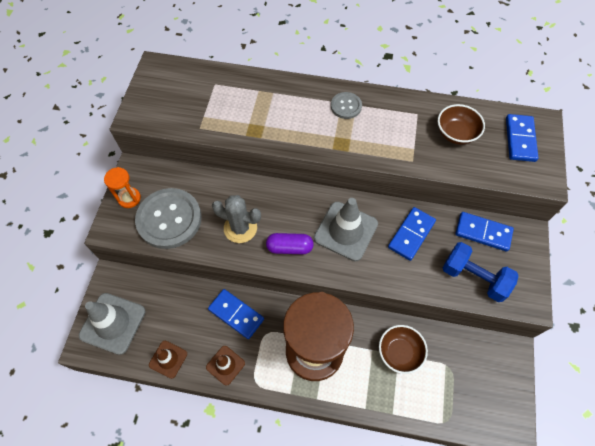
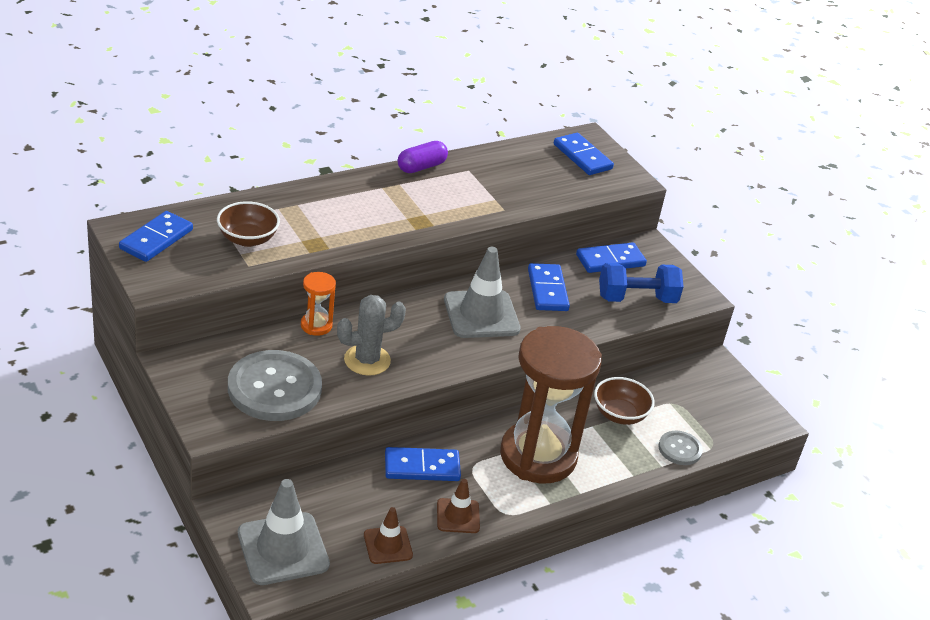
camera: 45 degrees left, 25 degrees down
orange hourglass [104,167,141,208] -> orange hourglass moved to [301,272,336,336]
purple capsule [266,233,314,254] -> purple capsule moved to [398,141,448,173]
grey button [331,92,362,119] -> grey button moved to [658,431,703,465]
brown bowl [438,104,485,145] -> brown bowl moved to [217,201,280,247]
none -> blue domino [119,211,193,262]

